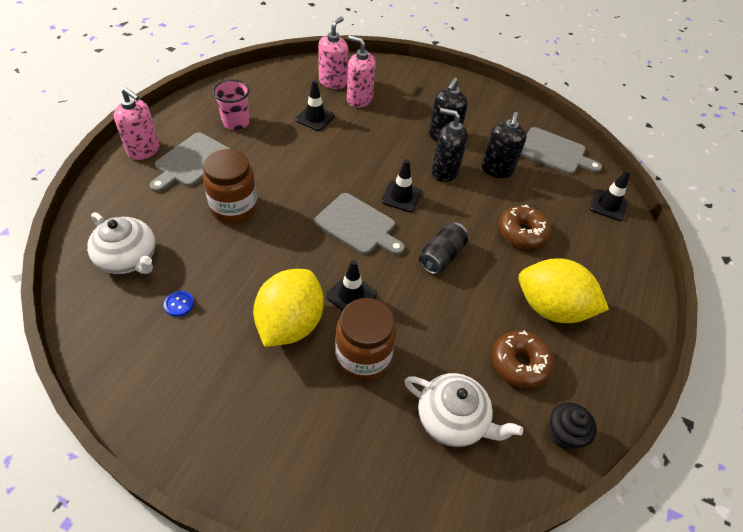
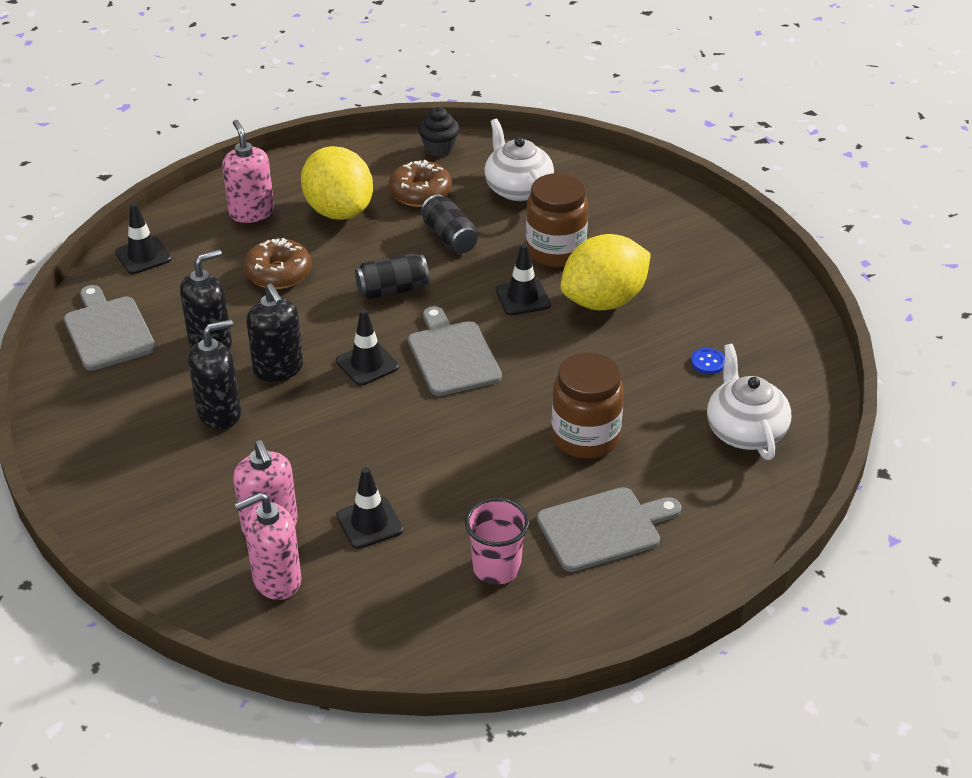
camera: 140 degrees left, 10 degrees down
pink soap dispenser [114,88,159,160] -> pink soap dispenser moved to [222,120,274,223]
none -> black can [421,194,478,254]

